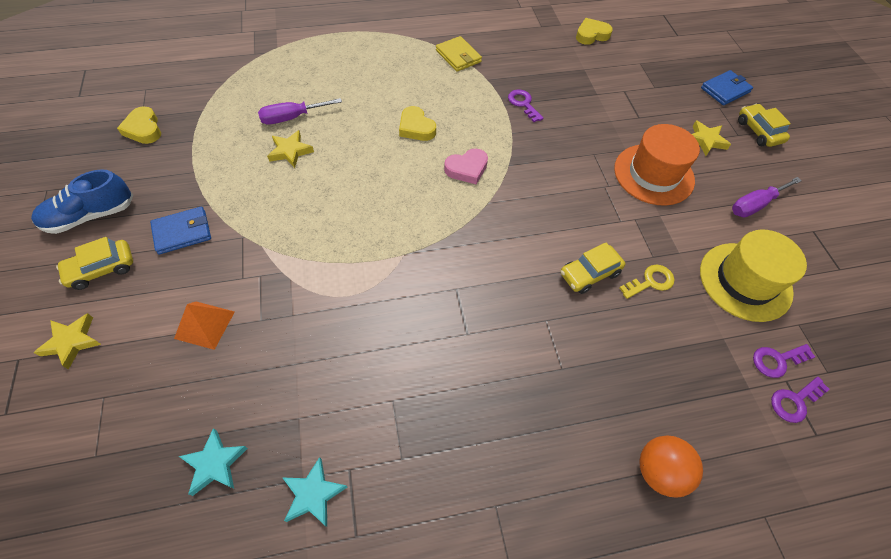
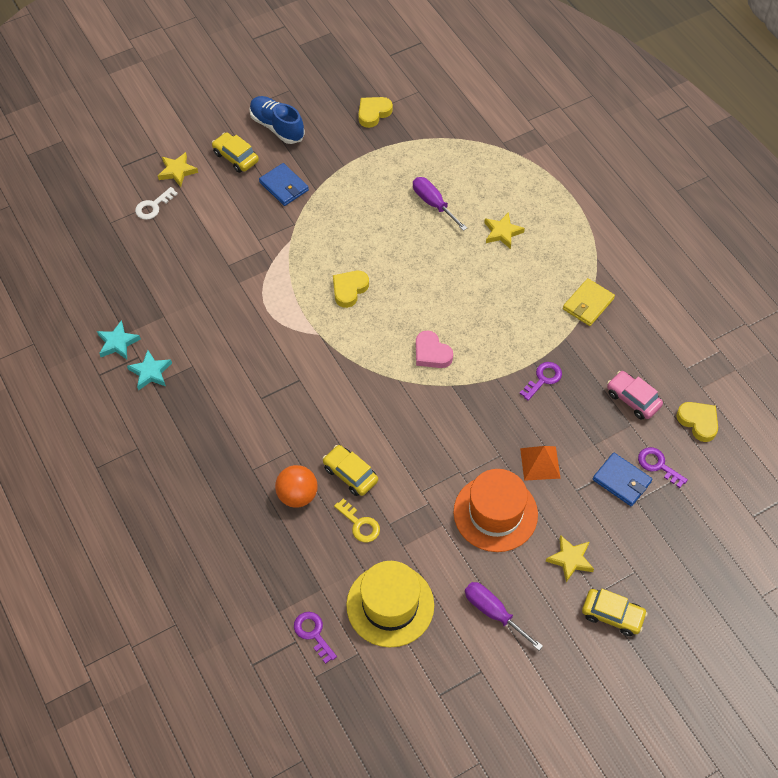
camera: 75 degrees right, 0 degrees up
orange pyramid [174,302,235,350] -> orange pyramid moved to [520,446,561,481]
turquoise star [179,428,248,496] -> turquoise star moved to [127,350,172,391]
yellow star [267,130,314,168] -> yellow star moved to [484,212,525,249]
yellow heart [399,106,436,141] -> yellow heart moved to [333,271,369,308]
orange ball [639,435,703,498] -> orange ball moved to [275,465,318,508]
blue wallet [701,70,753,106] -> blue wallet moved to [593,452,652,506]
yellow car [738,104,791,147] -> yellow car turned 60 degrees clockwise [582,589,648,636]
purple key [771,377,830,423] -> purple key moved to [638,447,688,488]
none -> white key [135,187,178,220]
none -> pink car [607,371,663,420]

